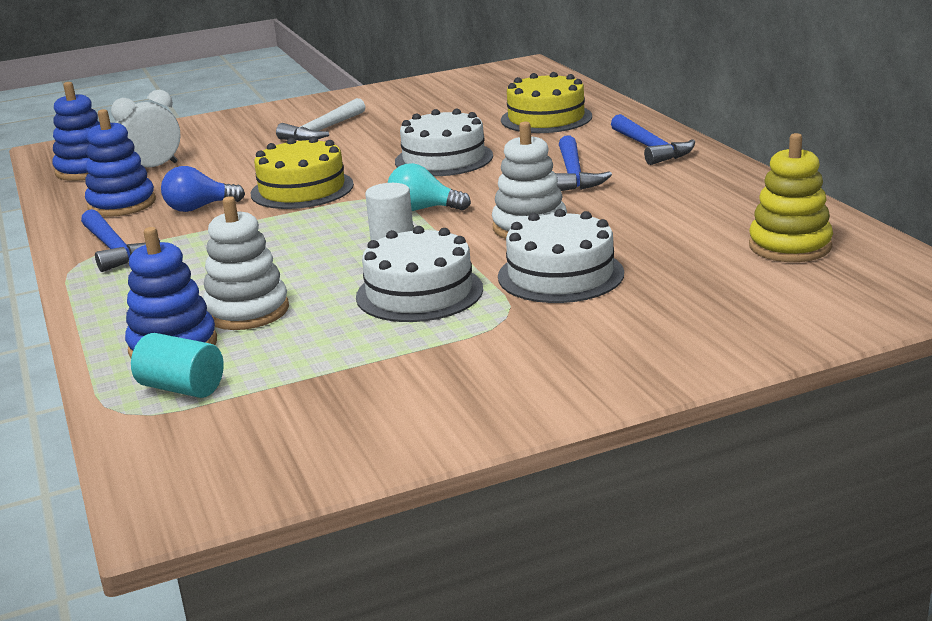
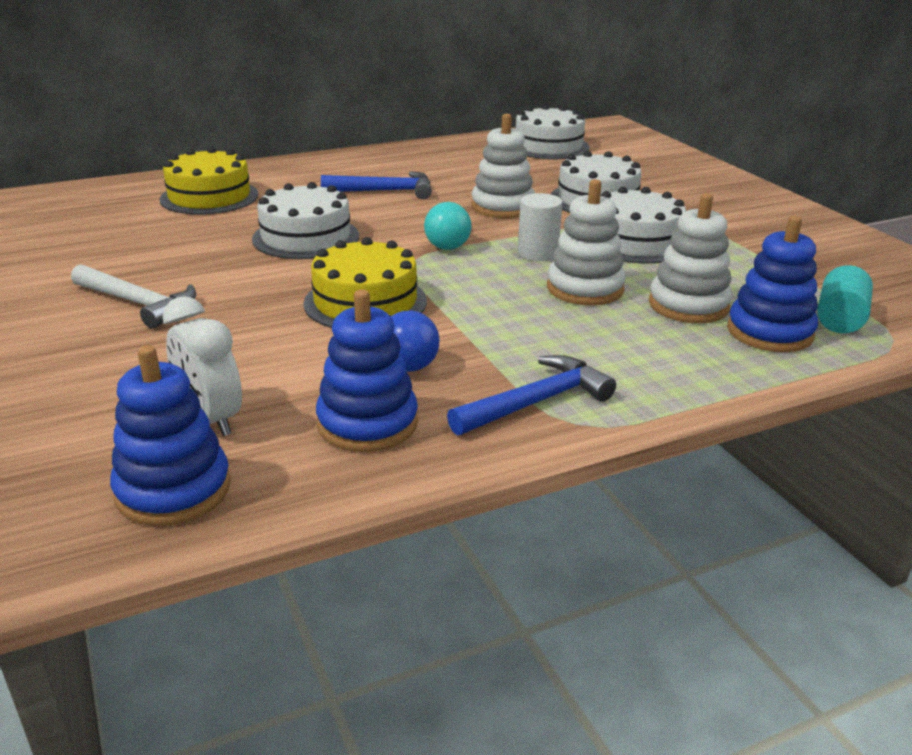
camera: 95 degrees left, 5 degrees up
blue hammer [611,114,695,165] -> none
yellow stacking toy [749,133,833,262] -> white cake [515,105,590,159]
none -> white stacking toy [547,179,626,305]

